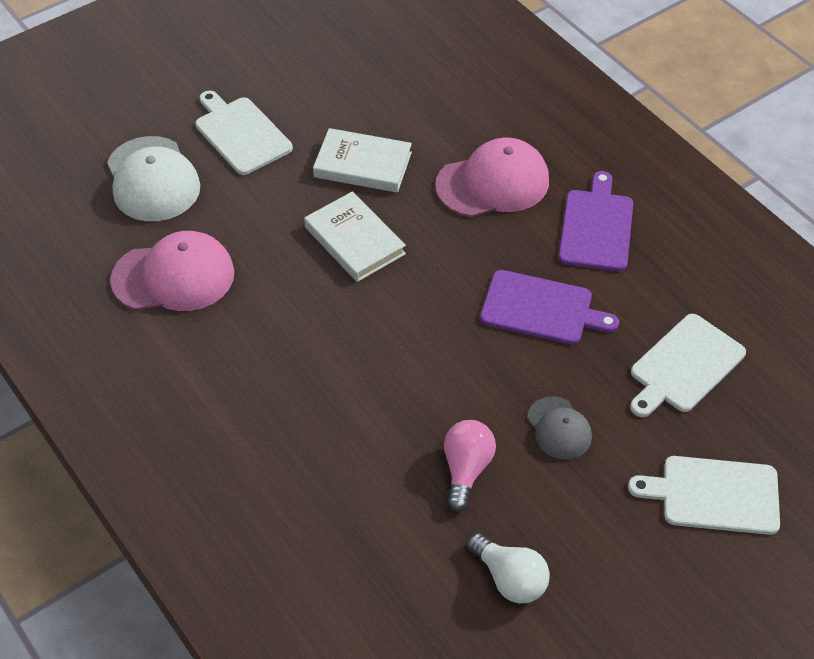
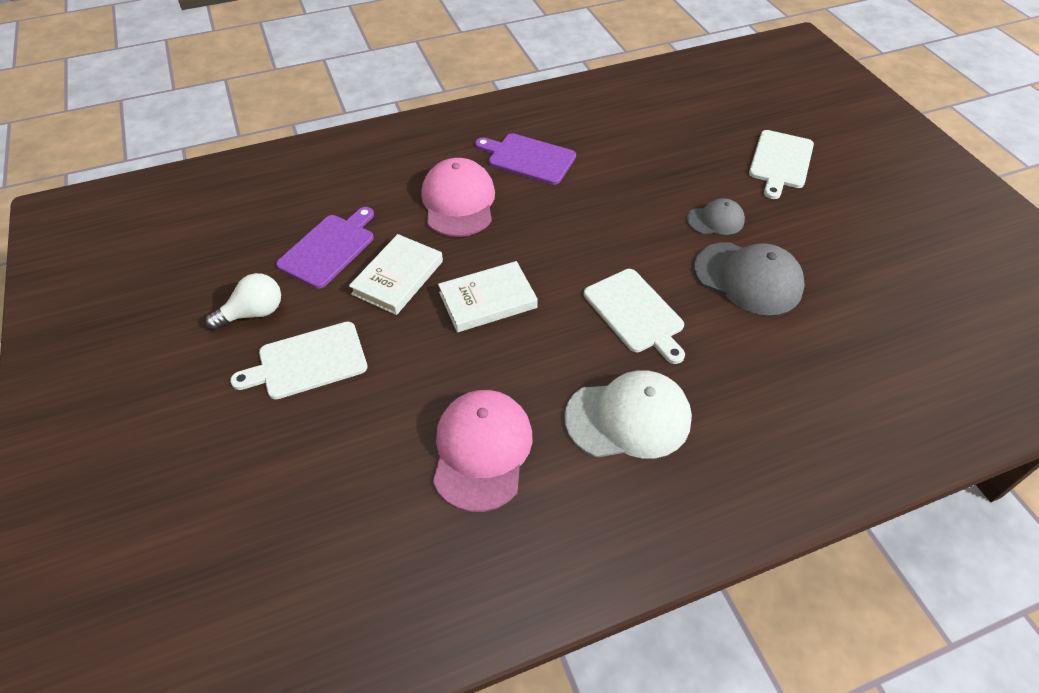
camera: 75 degrees left, 0 degrees up
white cap [107,136,200,221] -> white cap moved to [564,370,692,459]
pink light bulb [444,420,496,512] -> grey cap [694,242,805,315]
white light bulb [467,533,550,604] -> white light bulb moved to [205,273,281,330]
purple cutting board [480,270,619,345] -> purple cutting board moved to [276,207,374,289]
white cutting board [630,314,746,417] -> white cutting board moved to [584,269,685,364]

